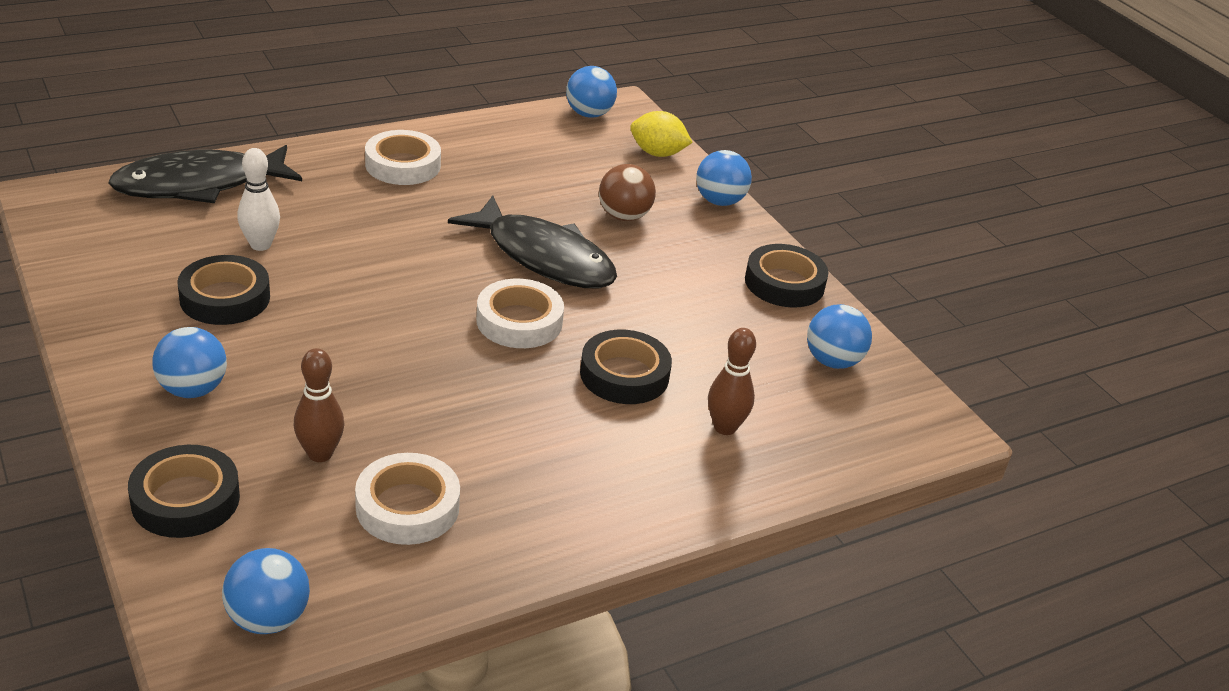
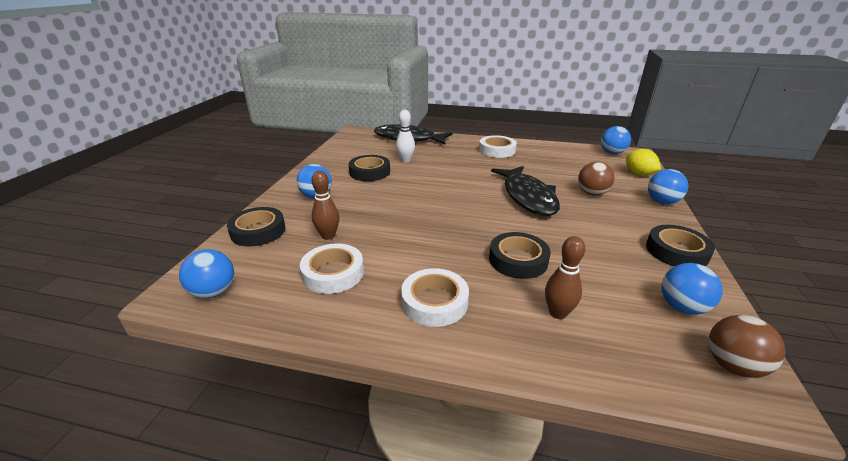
camera: 45 degrees right, 5 degrees down
white tape [476,278,564,348] -> white tape moved to [401,268,469,327]
none -> brown ball [708,315,786,378]

